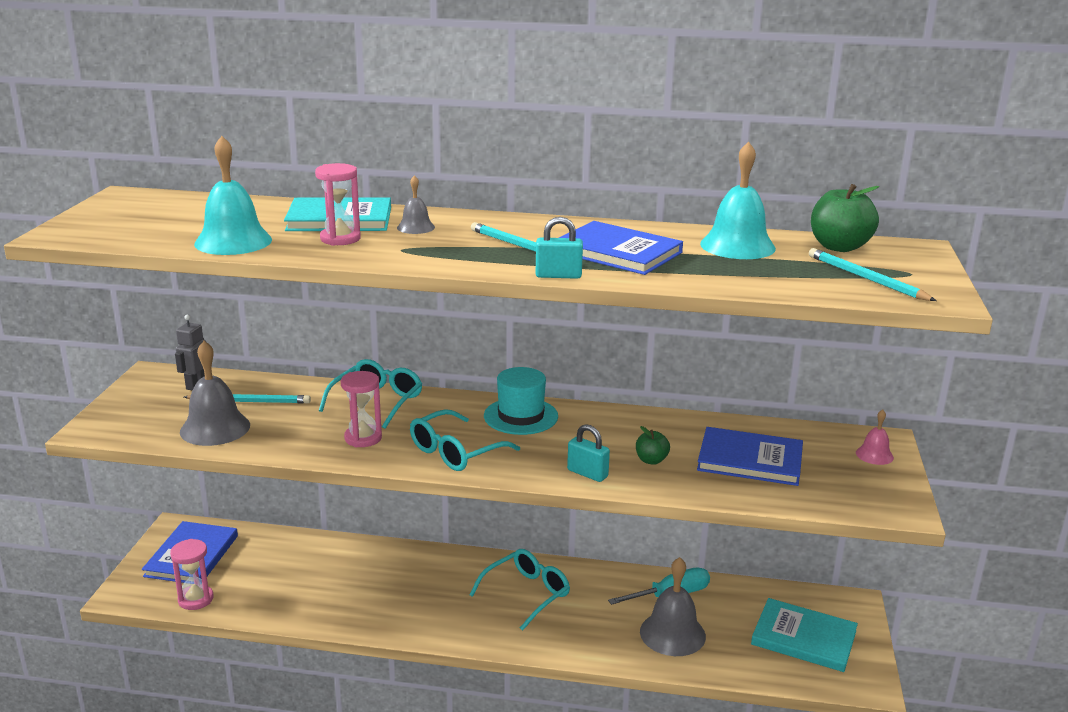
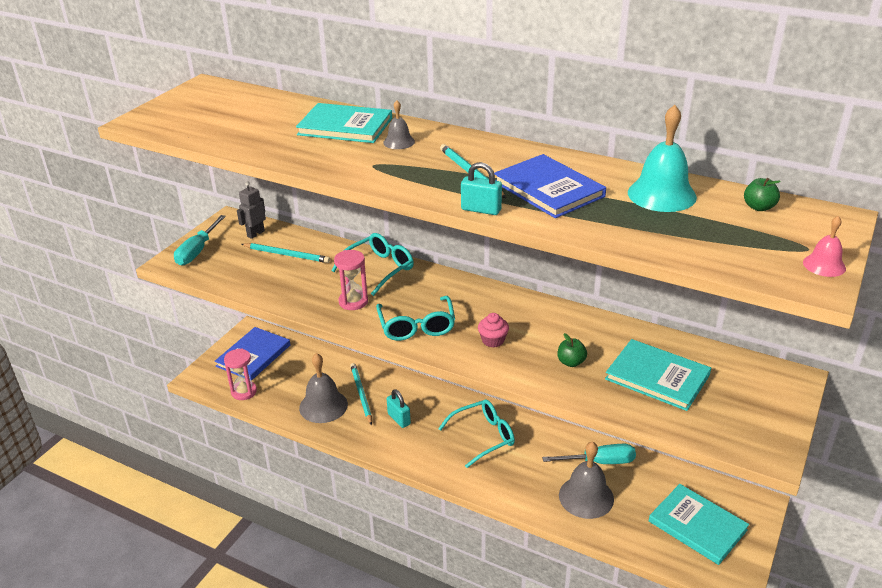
camera: 20 degrees right, 10 degrees up
grey bell [180,341,250,446] -> grey bell moved to [299,353,348,423]
turquoise bell [194,136,272,255] -> none
pink hourglass [315,163,361,246] -> none
turquoise glasses [410,409,520,471] -> turquoise glasses turned 75 degrees counterclockwise [376,296,455,341]
turquoise hat [484,367,558,435] -> none
turquoise padlock [567,424,610,482] -> turquoise padlock moved to [387,389,411,428]
blue book [697,427,803,486] -> turquoise book [605,339,711,411]
turquoise pencil [809,248,936,301] -> turquoise pencil moved to [350,363,372,425]
green apple [811,184,879,252] -> green apple [744,178,781,211], size x0.55
pink bell [856,409,894,465] -> pink bell moved to [803,216,846,277]
none -> turquoise screwdriver [174,215,226,266]
none -> pink cupcake [478,313,509,347]

